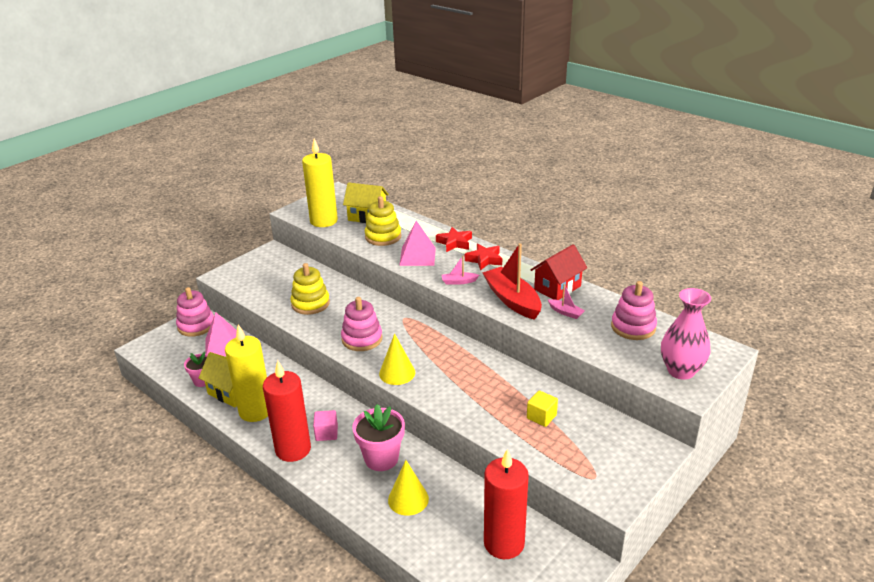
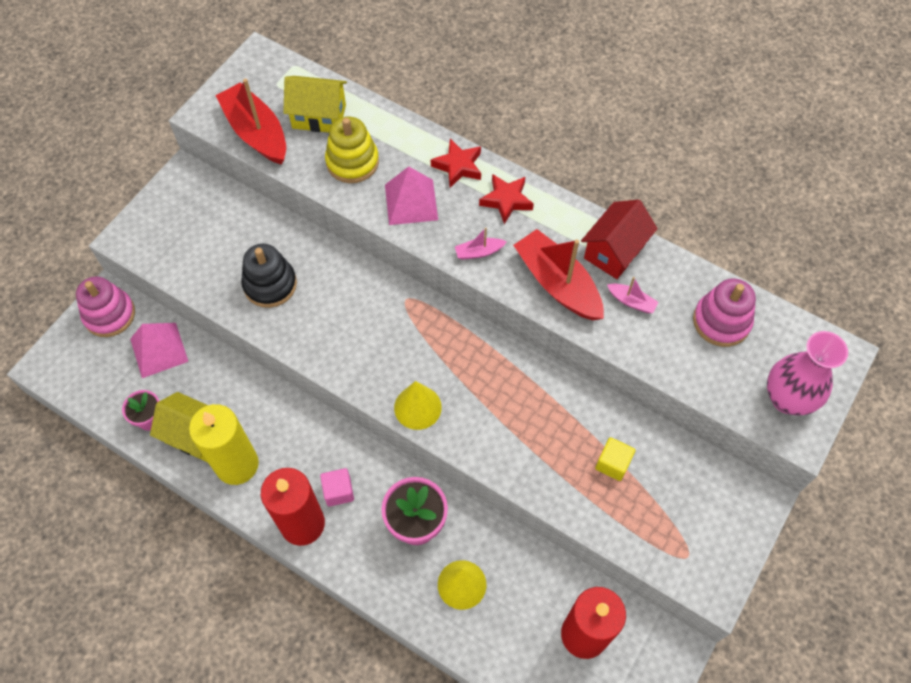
camera: 10 degrees left, 30 degrees up
yellow stacking toy [290,263,330,315] -> black stacking toy [241,244,297,308]
yellow candle [302,139,338,227] -> red boat [215,79,286,165]
pink stacking toy [341,297,383,351] -> none

